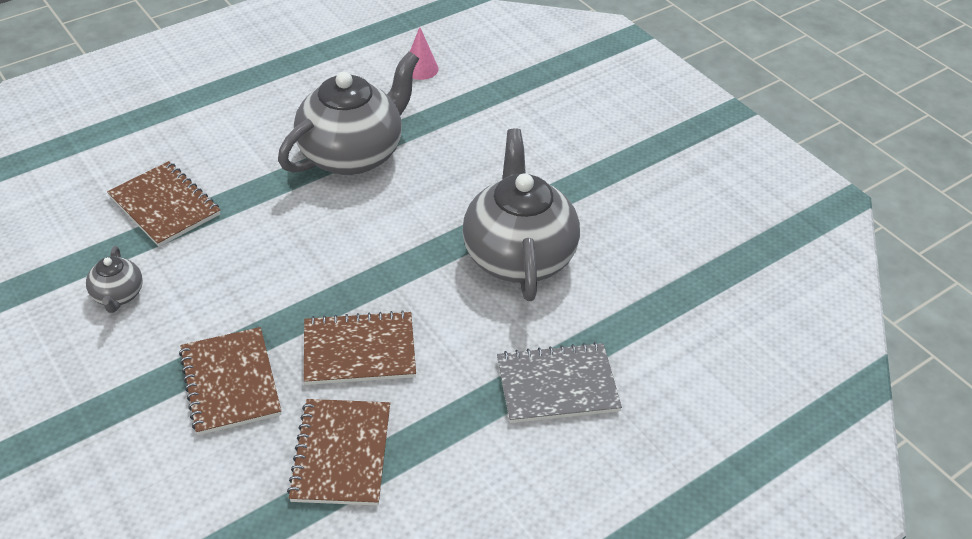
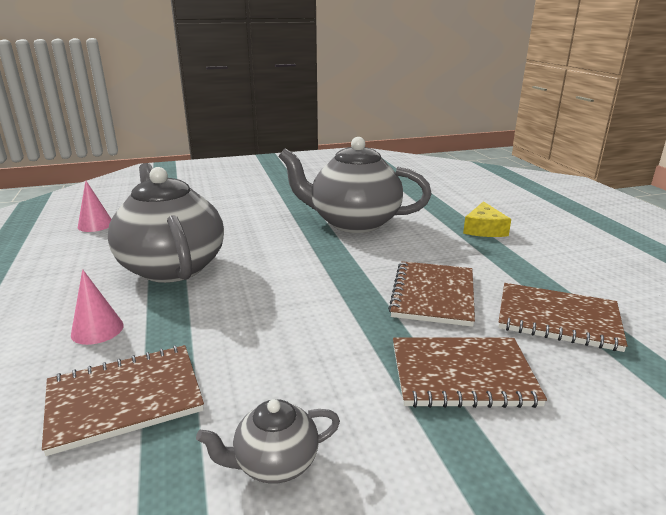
camera: 70 degrees left, 20 degrees down
grey teapot [86,246,143,313] -> grey teapot turned 150 degrees clockwise [196,399,340,483]
grey notebook [497,342,622,423] -> yellow cheese [463,201,511,237]
none -> pink cone [71,269,124,345]

